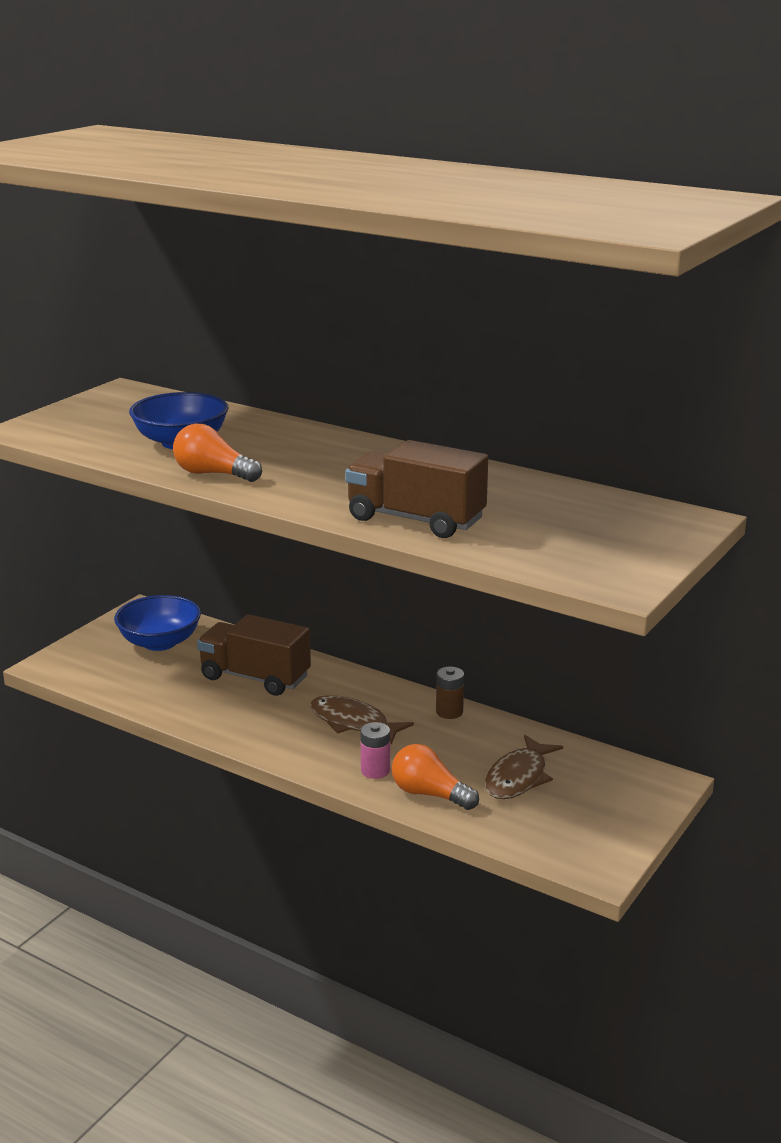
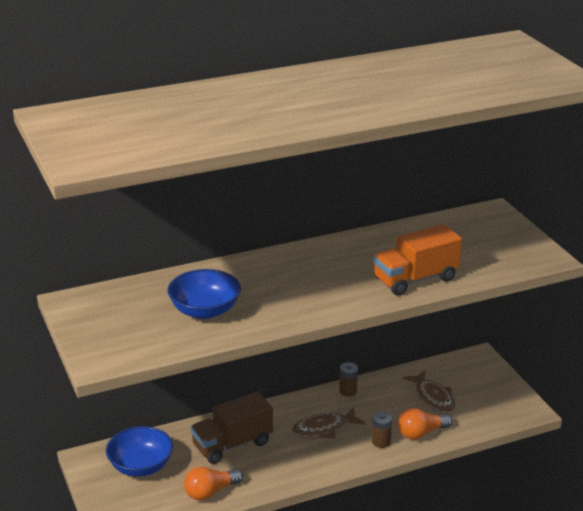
camera: 55 degrees left, 5 degrees up
orange light bulb [173,424,262,482] -> orange light bulb moved to [184,467,243,501]
brown truck [345,440,488,538] -> orange truck [373,224,462,296]
pink battery [360,722,390,779] -> brown battery [372,412,392,448]

